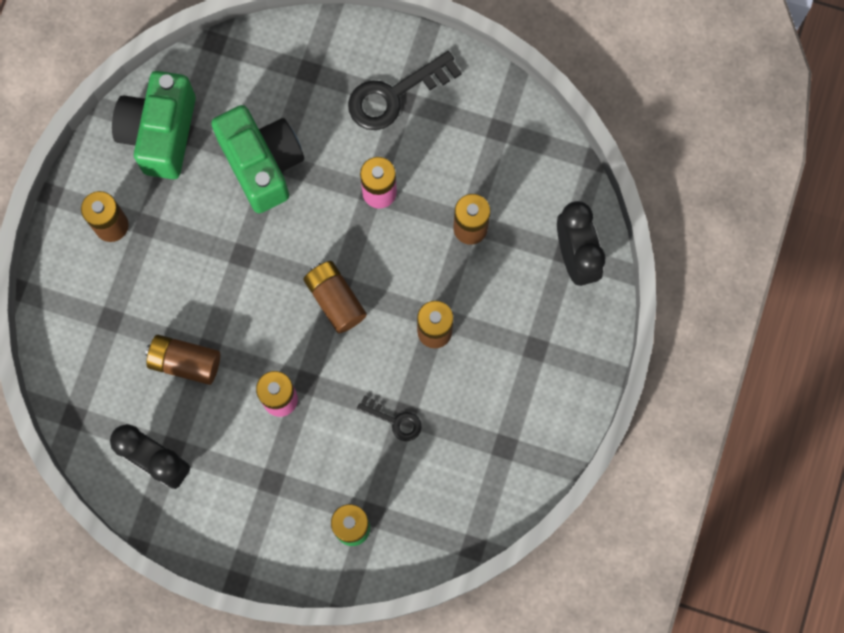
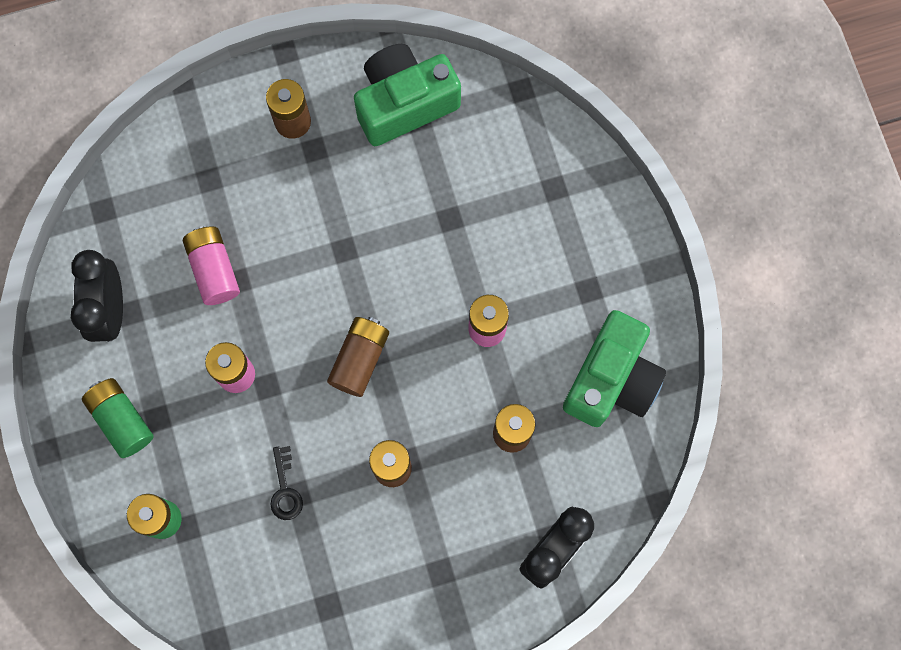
camera: 55 degrees right, 0 degrees up
brown battery [145,335,220,385] -> pink battery [183,226,240,305]
green camera [211,105,304,213] -> green camera moved to [563,310,666,427]
black key [348,51,462,130] -> none
none -> green battery [82,378,154,458]

